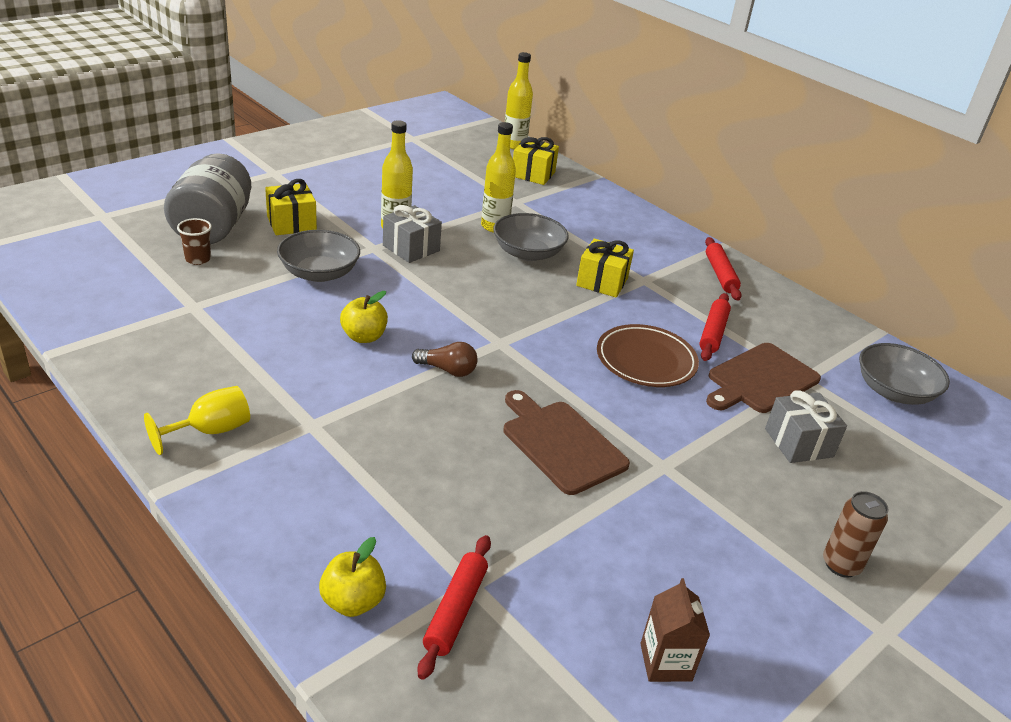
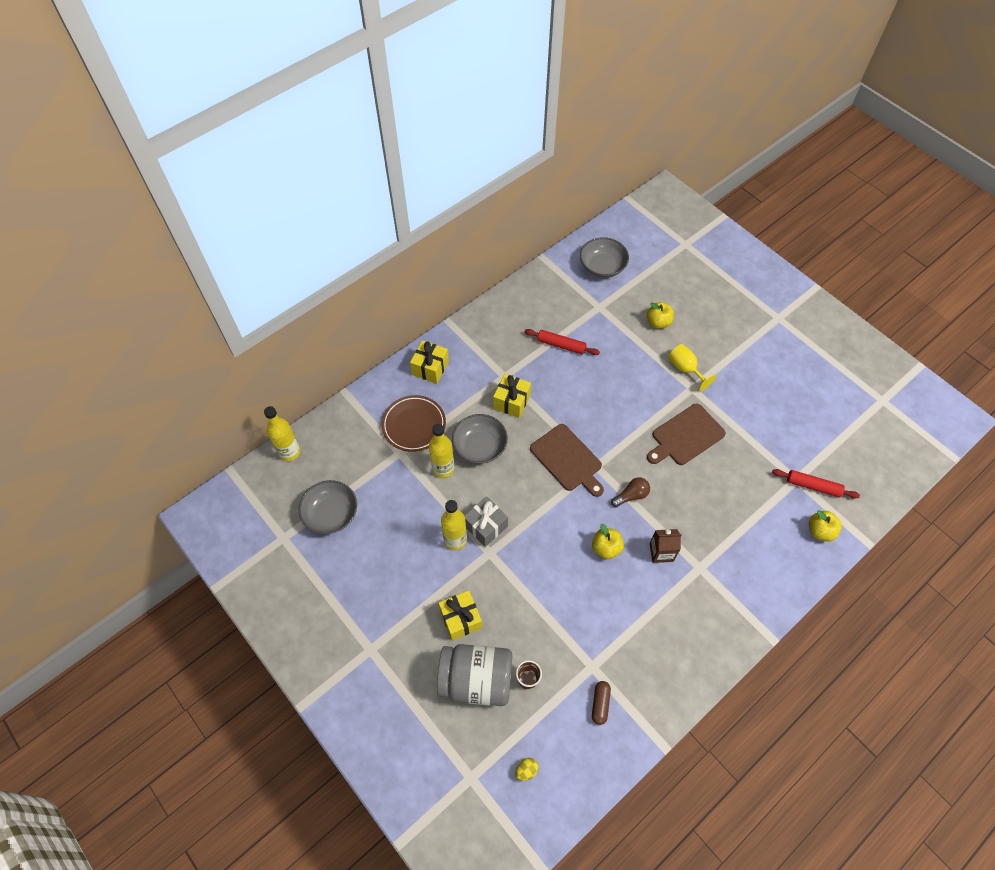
camera: 85 degrees left, 25 degrees up
yellow goblet [144,386,250,455] -> yellow goblet moved to [668,344,716,391]
grey bowl [277,230,360,282] -> grey bowl moved to [299,480,357,534]
brown light bulb [412,342,478,377] -> brown light bulb turned 45 degrees clockwise [611,477,650,507]
yellow gift [513,137,559,185] -> yellow gift moved to [410,340,449,384]
brown plate [597,324,699,387] -> brown plate moved to [382,395,446,452]
brown carton [640,578,710,682] -> brown carton moved to [650,529,682,563]
red rolling pin [705,237,742,300] -> none
brown cutting board [706,343,821,413] -> brown cutting board moved to [530,424,604,497]
grey gift [765,390,847,463] -> yellow apple [647,302,674,329]
brown can [823,491,889,578] -> none
none -> yellow egg [515,758,539,781]
none -> brown capsule [592,681,611,725]

